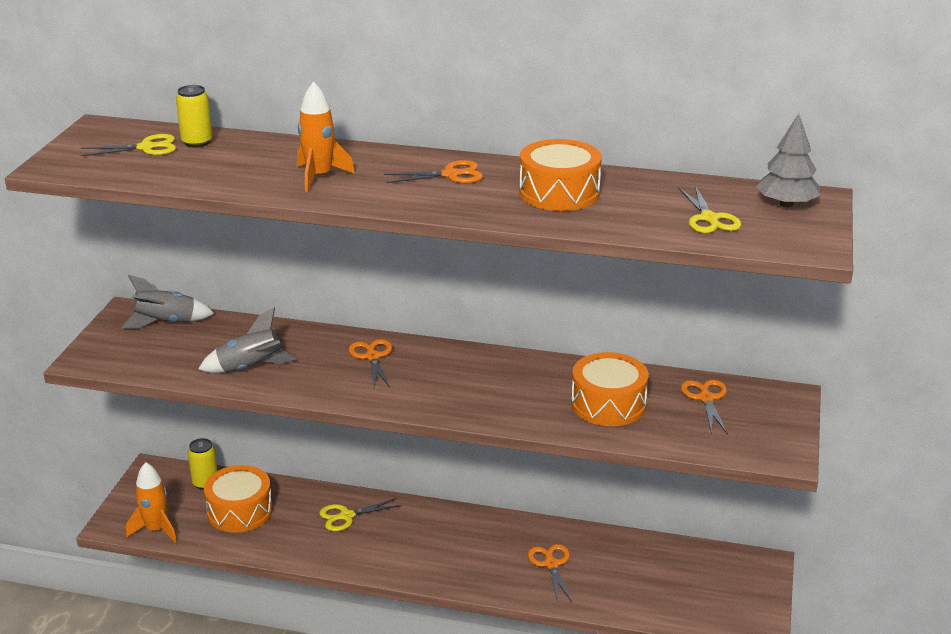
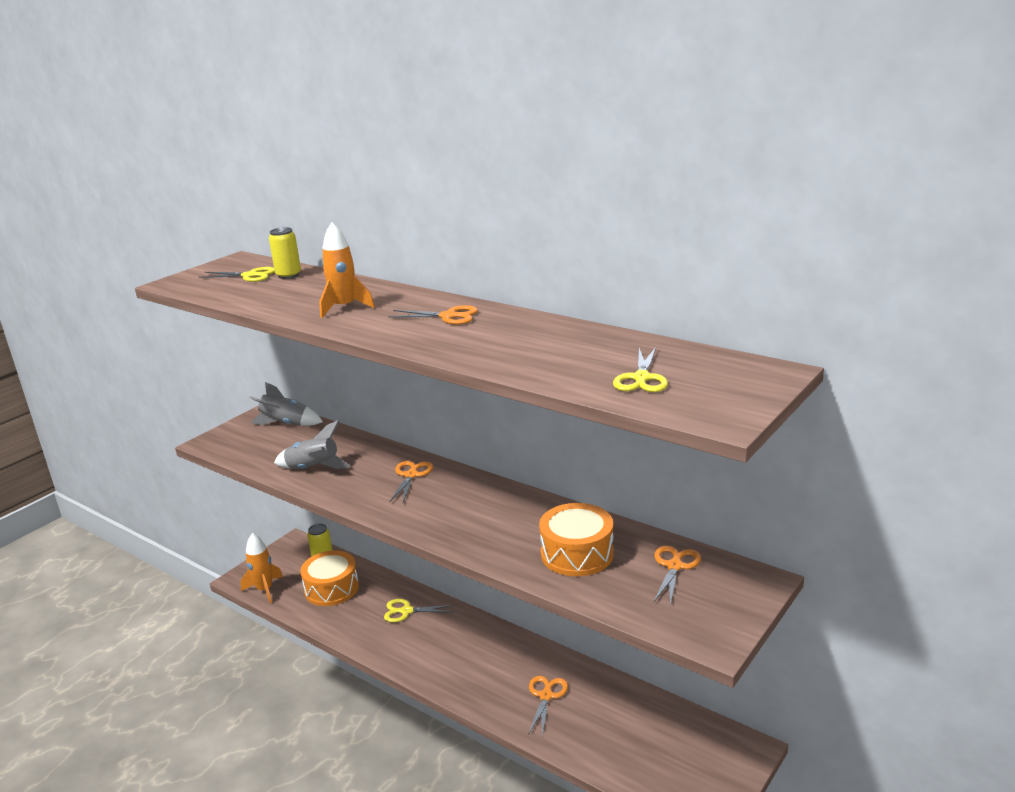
camera: 25 degrees right, 5 degrees down
orange drum [519,139,602,211] -> none
grey tree [756,113,821,207] -> none

